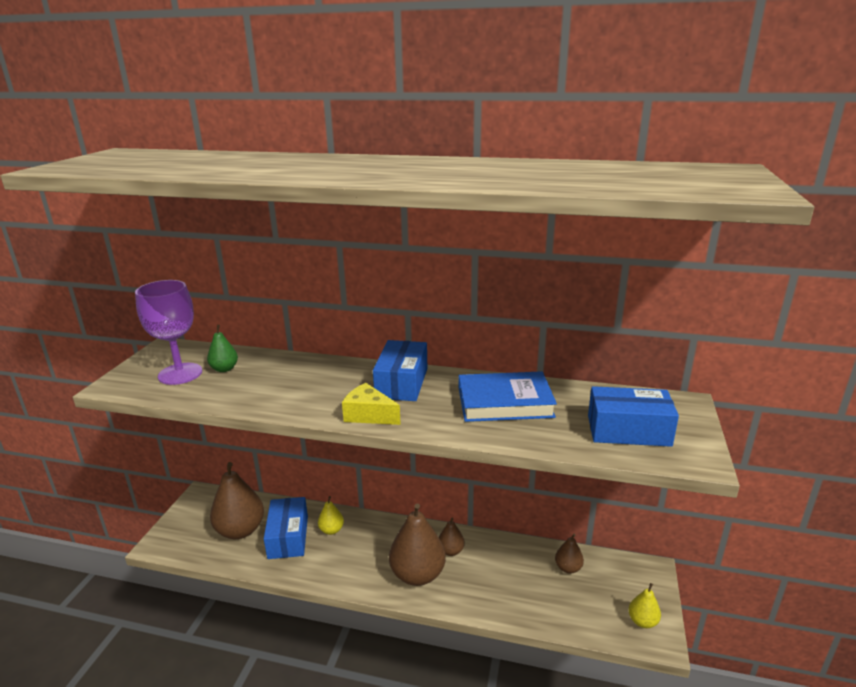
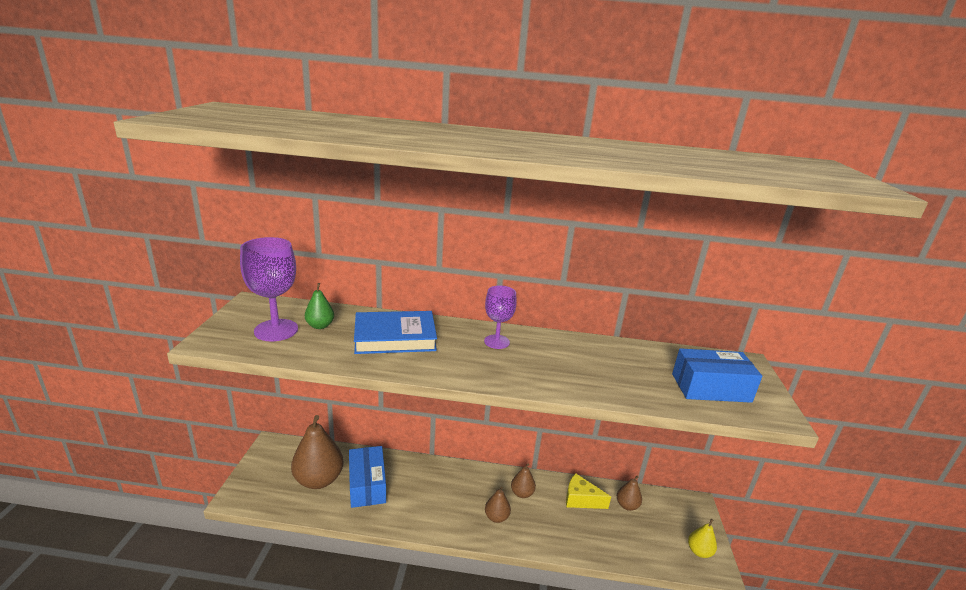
camera: 10 degrees left, 0 degrees up
yellow pear [318,496,344,535] -> none
yellow cheese [342,383,401,425] -> yellow cheese moved to [566,473,611,509]
blue box [373,340,427,401] -> purple goblet [484,285,517,349]
brown pear [389,504,446,586] -> brown pear [485,487,511,523], size x0.50
blue book [459,371,557,422] -> blue book moved to [354,311,437,354]

